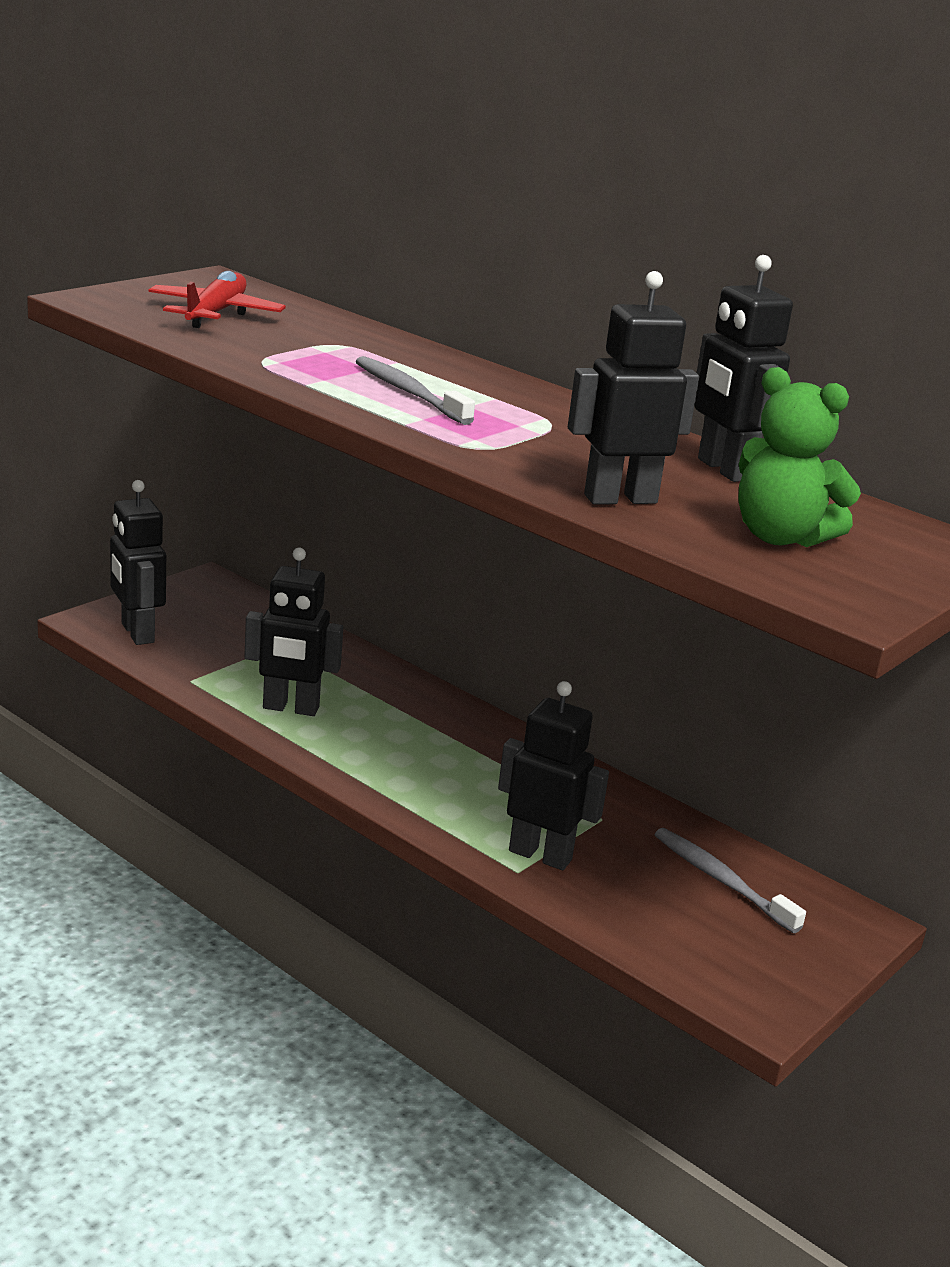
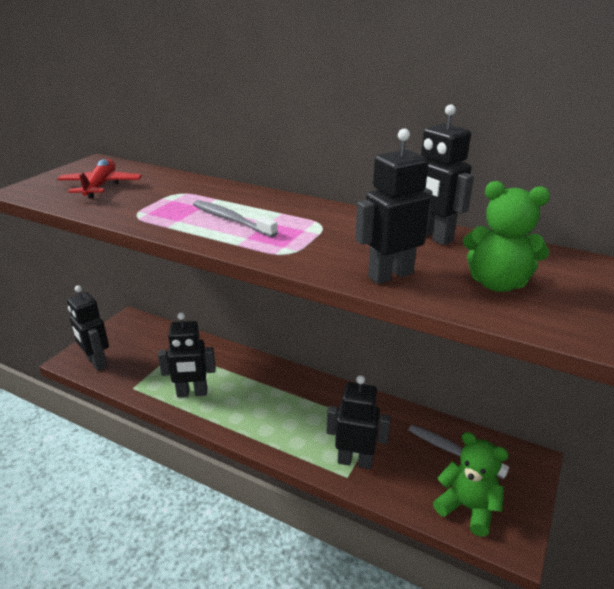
camera: 10 degrees left, 5 degrees up
none -> green teddy bear [433,432,509,537]

